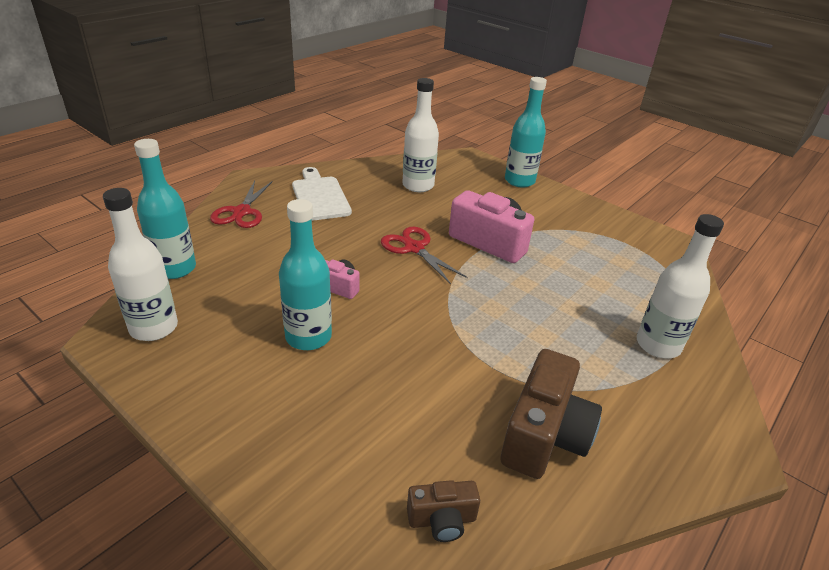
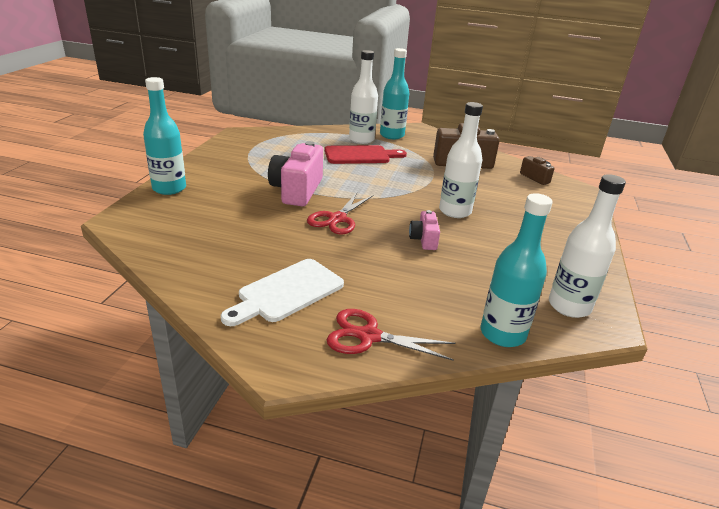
camera: 115 degrees left, 5 degrees down
red scissors [210,180,273,228] -> red scissors turned 150 degrees counterclockwise [327,309,456,361]
turquoise bottle [279,199,332,350] -> turquoise bottle moved to [380,48,409,139]
white bottle [402,78,439,192] -> white bottle moved to [439,102,483,218]
none -> red cutting board [325,145,407,164]

